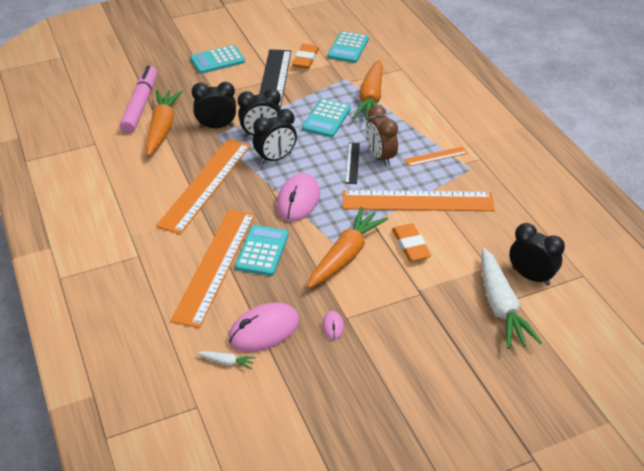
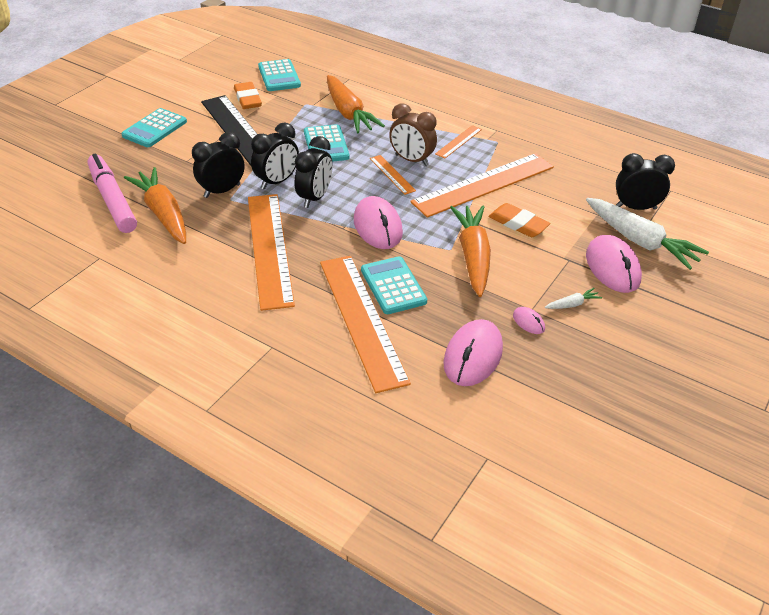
camera: 35 degrees left, 0 degrees up
white carrot [197,351,256,369] -> white carrot moved to [545,288,602,309]
black ruler [345,143,360,184] -> orange ruler [370,155,416,195]
none -> pink mouse [586,235,642,293]

